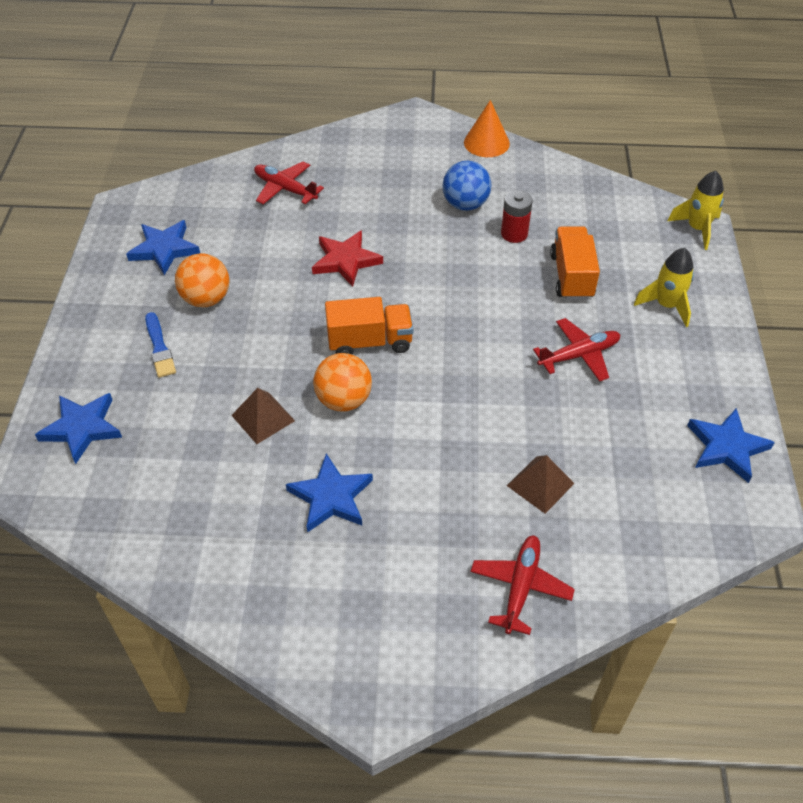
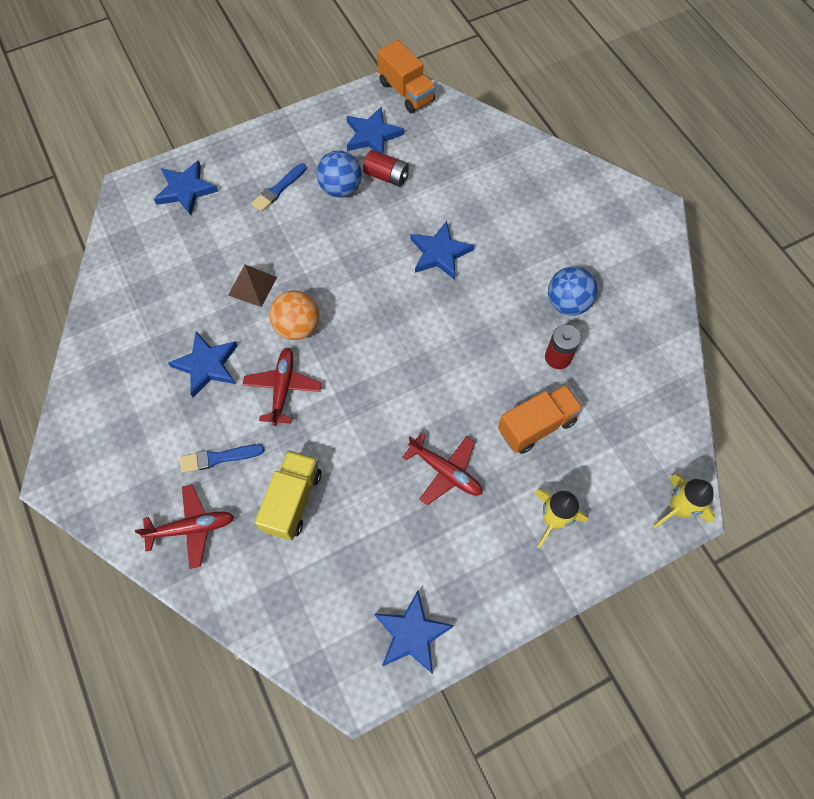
camera: 60 degrees right, 15 degrees up
orange ball [175,253,229,307] -> blue ball [317,150,362,198]
red plane [254,161,324,204] -> red plane moved to [243,348,322,426]
red star [312,230,383,287] -> blue star [411,221,474,280]
orange truck [325,297,413,355] -> orange truck moved to [377,40,436,113]
orange cone [464,100,510,157] -> none
brown pyramid [507,455,575,514] -> yellow truck [255,450,322,541]
none -> blue brush [180,444,265,473]
none -> red battery [363,150,409,187]

